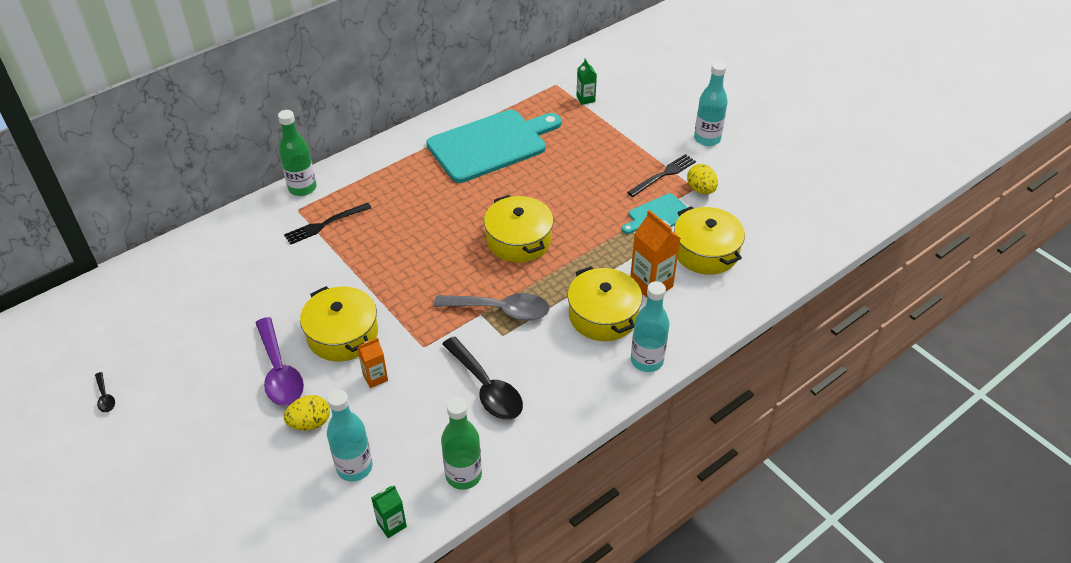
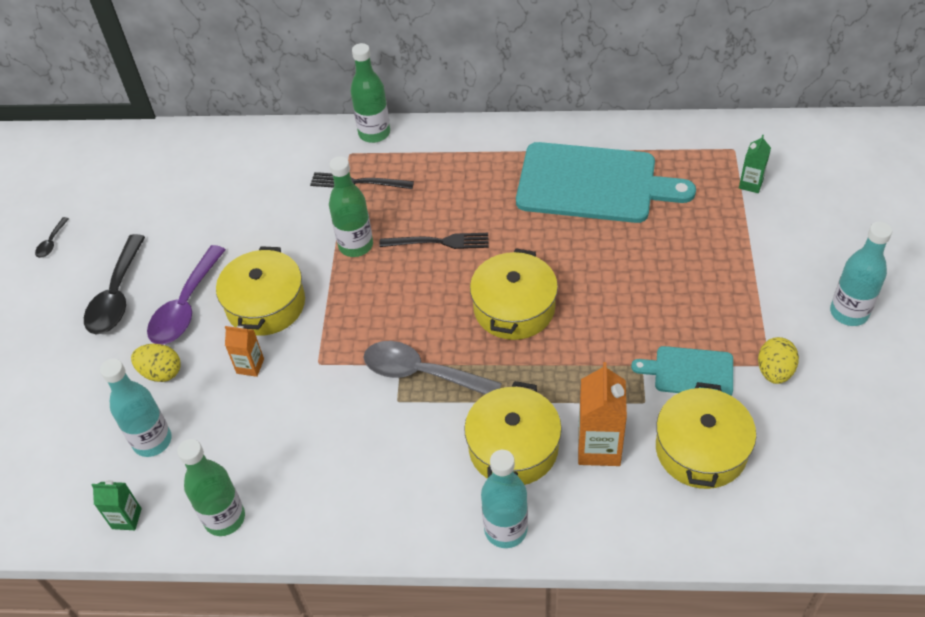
camera: 45 degrees right, 5 degrees up
grey spoon [434,293,550,321] -> grey spoon turned 150 degrees clockwise [363,341,502,395]
black spoon [442,336,523,420] -> black spoon moved to [84,234,145,334]
black fork [627,154,696,197] -> black fork moved to [379,233,489,249]
none -> green bottle [329,156,373,257]

